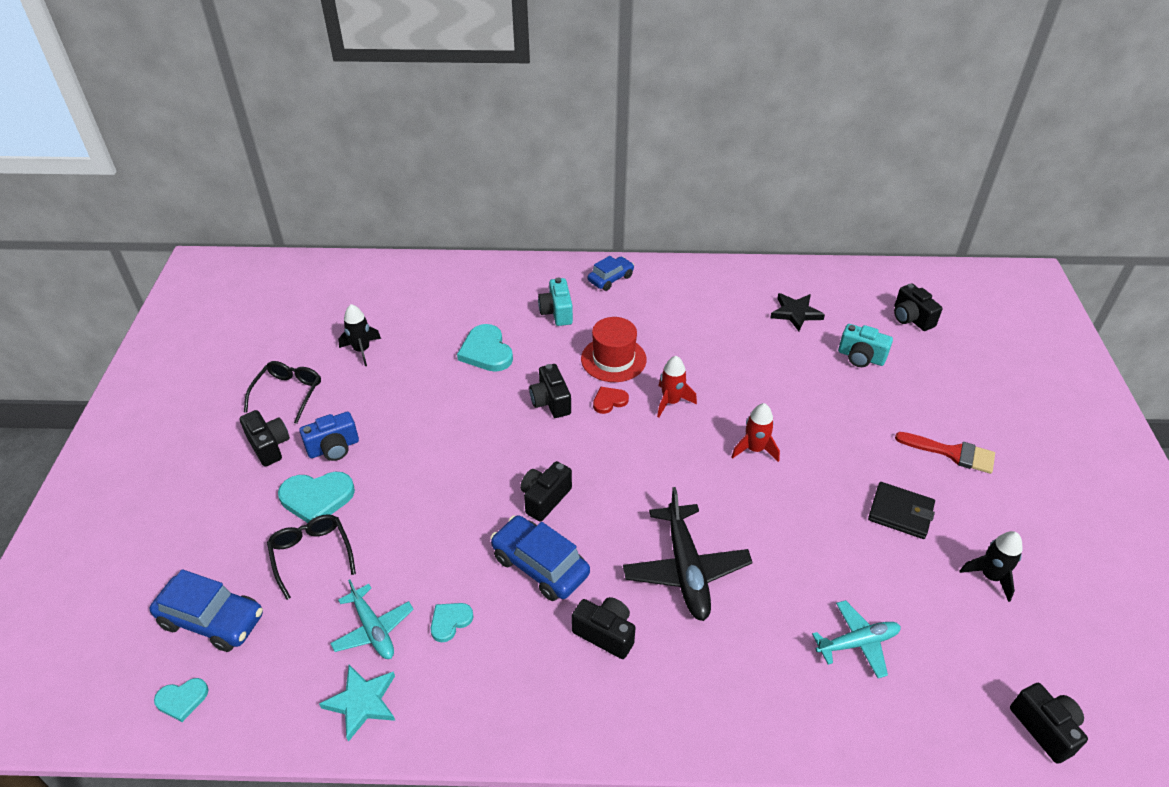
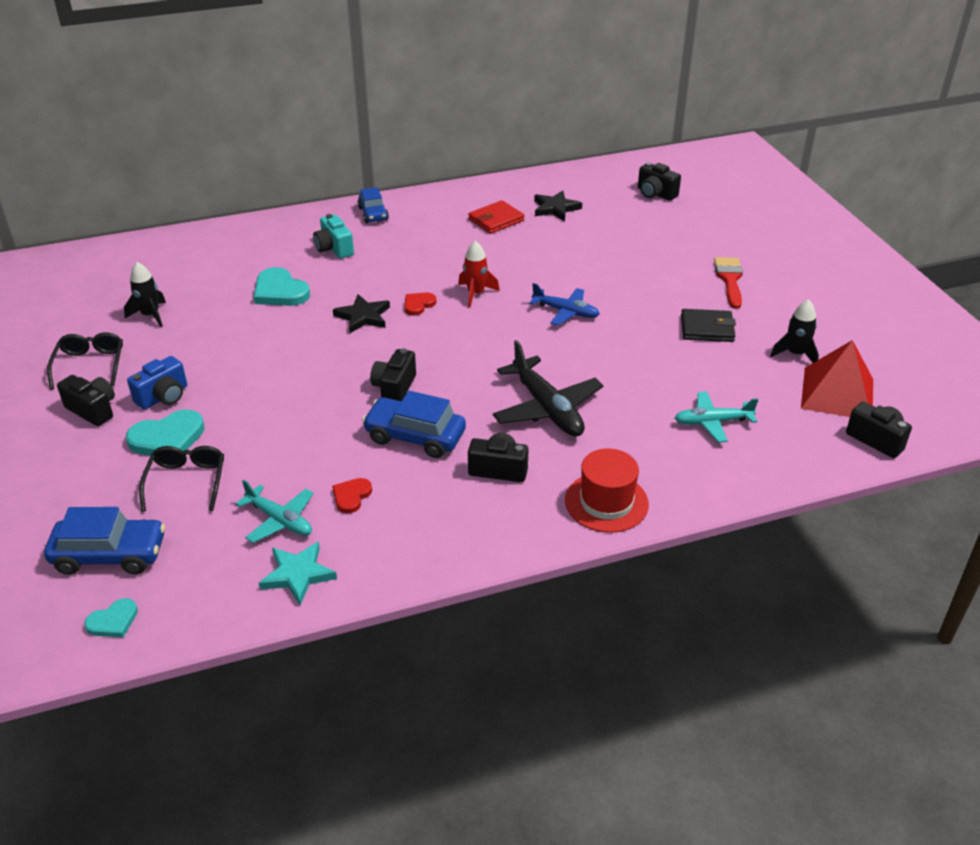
camera: 20 degrees left, 5 degrees down
black glasses [267,514,356,600] -> black glasses turned 45 degrees clockwise [139,446,224,512]
turquoise heart [431,603,473,642] -> red heart [332,478,372,513]
black camera [529,364,571,418] -> black star [333,294,390,333]
red hat [581,317,647,382] -> red hat moved to [565,448,649,533]
blue car [588,256,634,291] -> blue car turned 135 degrees clockwise [358,187,389,223]
red rocket [732,403,780,462] -> blue plane [529,283,600,326]
turquoise plane [812,600,901,678] -> turquoise plane turned 150 degrees counterclockwise [675,391,759,443]
turquoise camera [838,324,893,367] -> none
red brush [895,432,995,474] -> red brush turned 90 degrees counterclockwise [714,257,743,309]
none -> red wallet [468,200,524,234]
none -> red pyramid [801,340,873,417]

